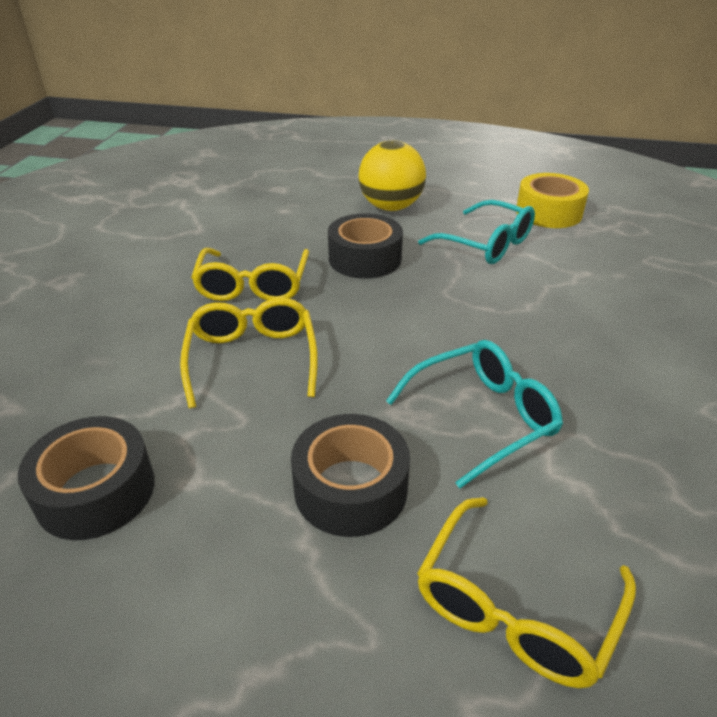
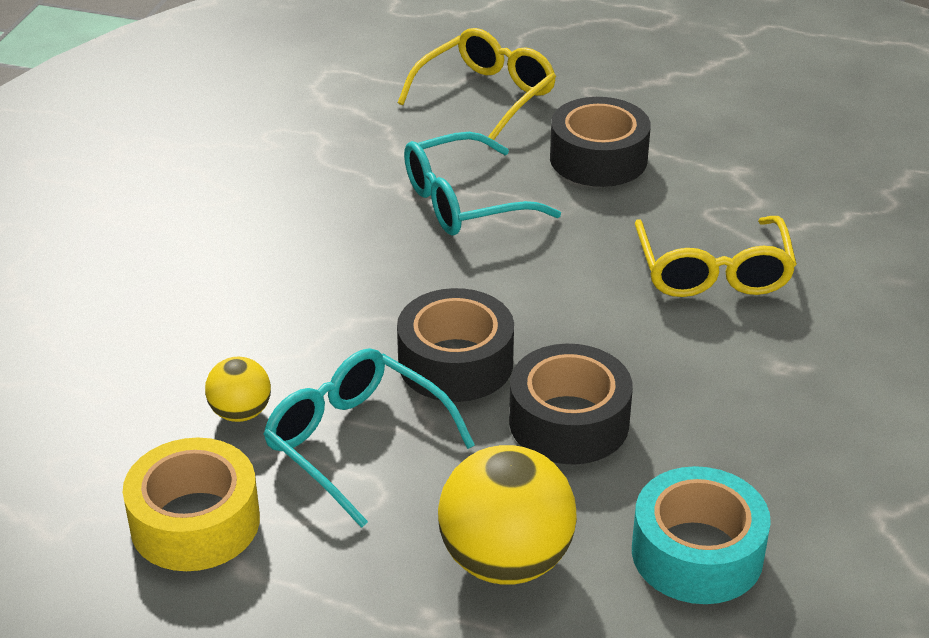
camera: 175 degrees left, 0 degrees up
black tape [18,416,155,540] -> black tape moved to [397,288,514,402]
yellow glasses [191,248,309,301] -> none
none -> yellow ball [205,357,271,422]
none -> turquoise tape [632,466,771,604]

